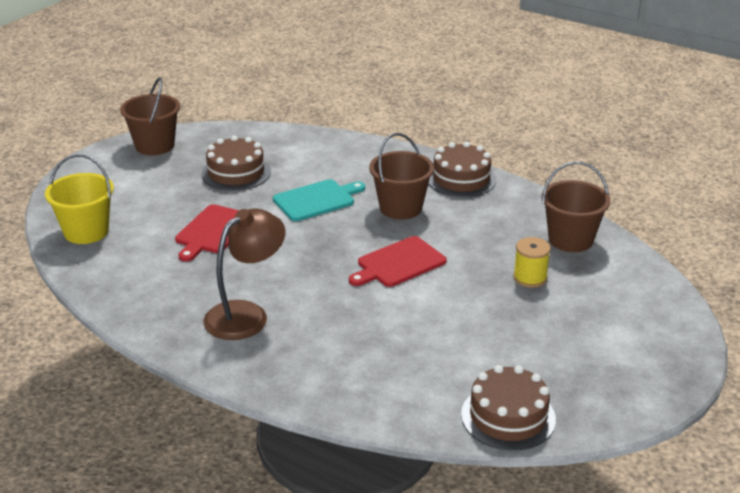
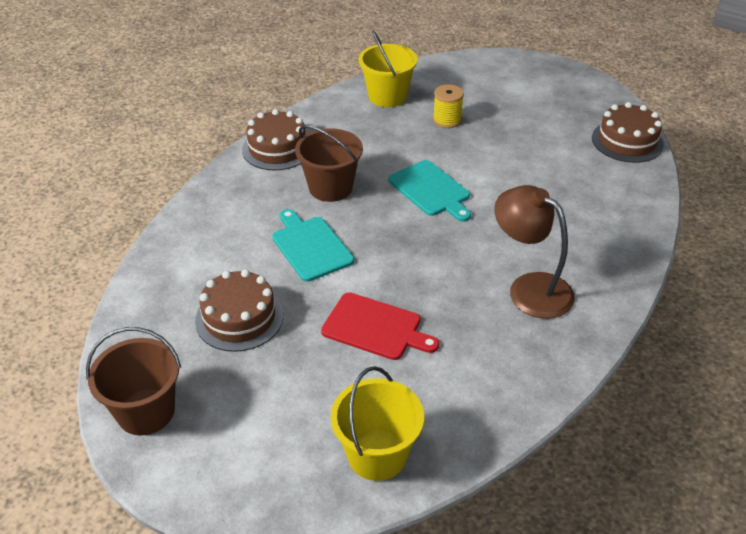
camera: 90 degrees left, 10 degrees up
red cutting board [349,236,447,287] -> turquoise cutting board [388,160,471,222]
brown bucket [542,162,611,252] -> yellow bucket [358,30,418,107]

